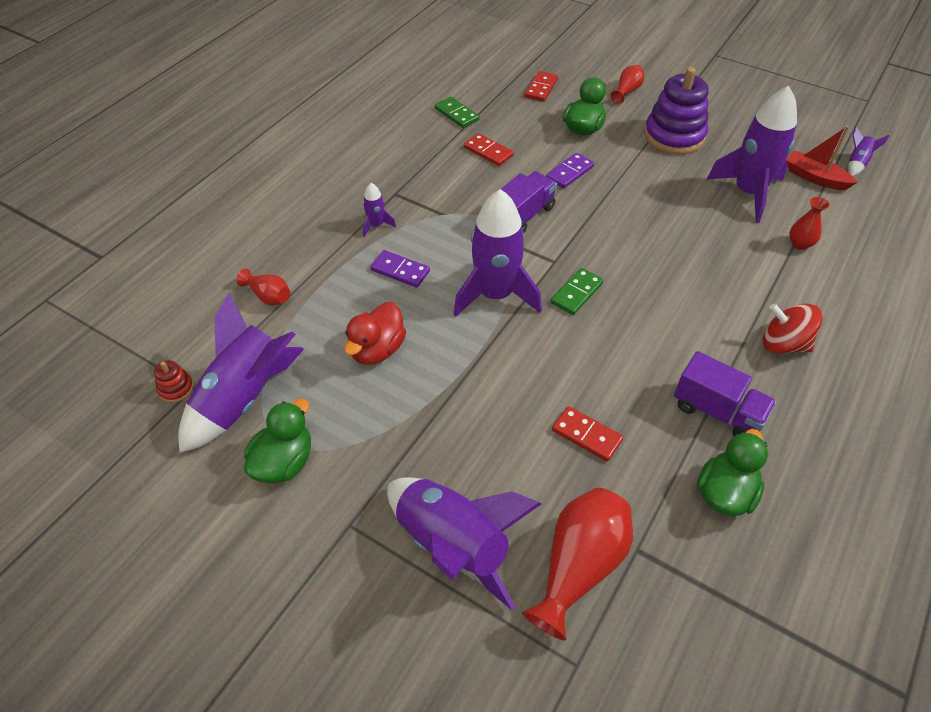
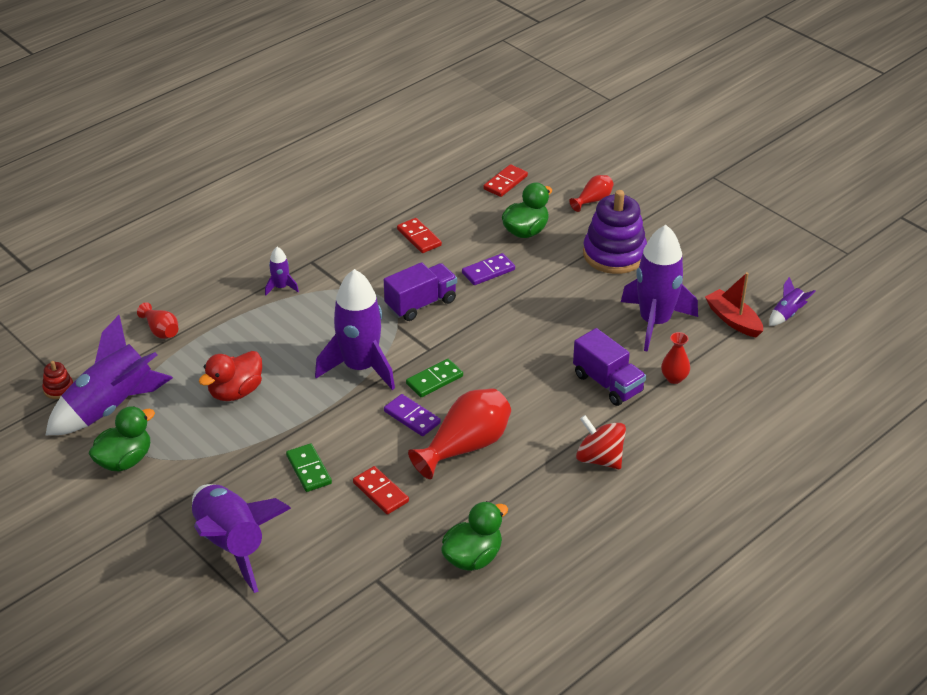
camera: 15 degrees right, 10 degrees down
purple domino [370,250,430,288] -> purple domino moved to [384,394,441,436]
green domino [435,97,479,128] -> green domino moved to [286,443,332,492]
red vase [522,488,633,640] -> red vase moved to [408,388,511,479]
purple truck [674,351,776,436] -> purple truck moved to [573,328,646,406]

